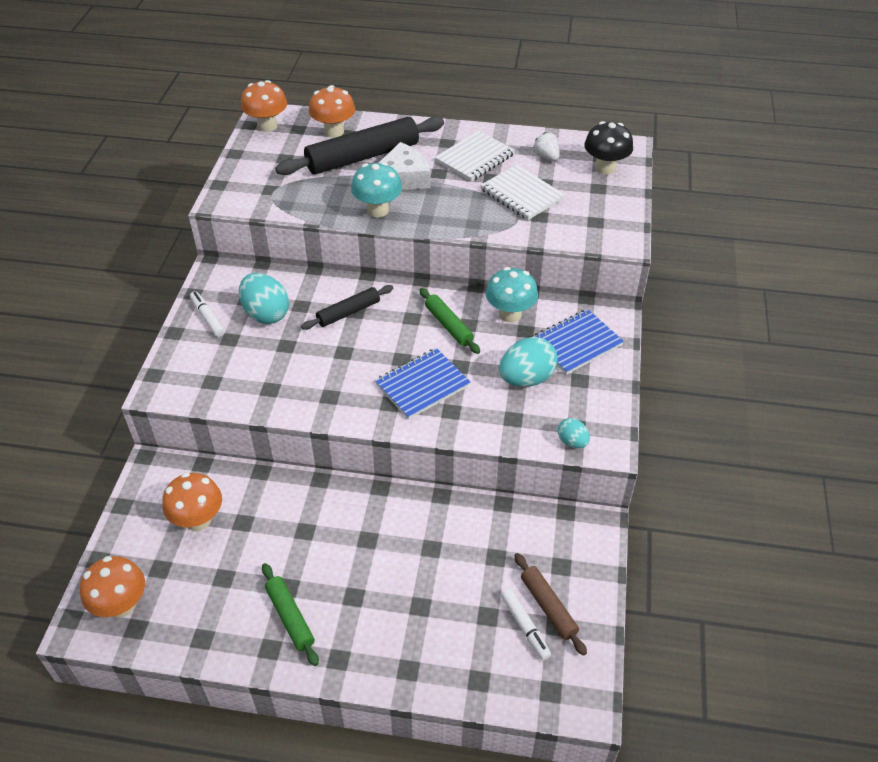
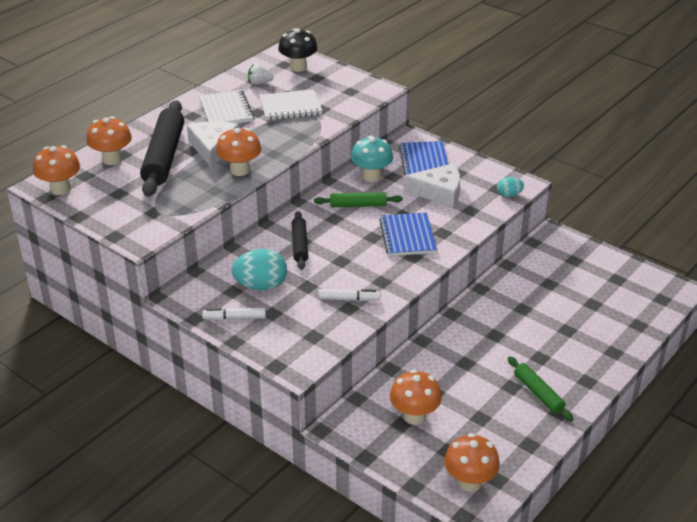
camera: 60 degrees left, 10 degrees down
green rolling pin [262,563,319,666] -> green rolling pin turned 60 degrees clockwise [507,356,574,422]
turquoise mushroom [351,162,402,217] -> orange mushroom [216,127,261,176]
turquoise egg [499,337,558,387] -> white cheese [404,163,460,207]
white marker [501,589,551,660] -> white marker moved to [318,289,380,301]
brown rolling pin [514,553,587,656] -> none

